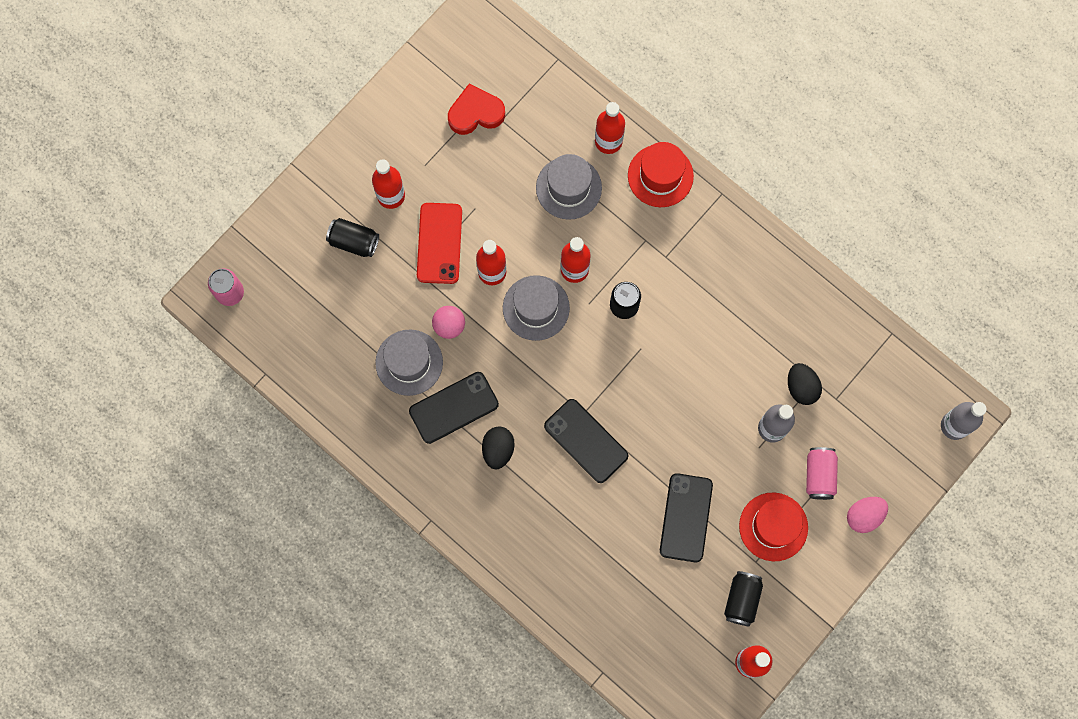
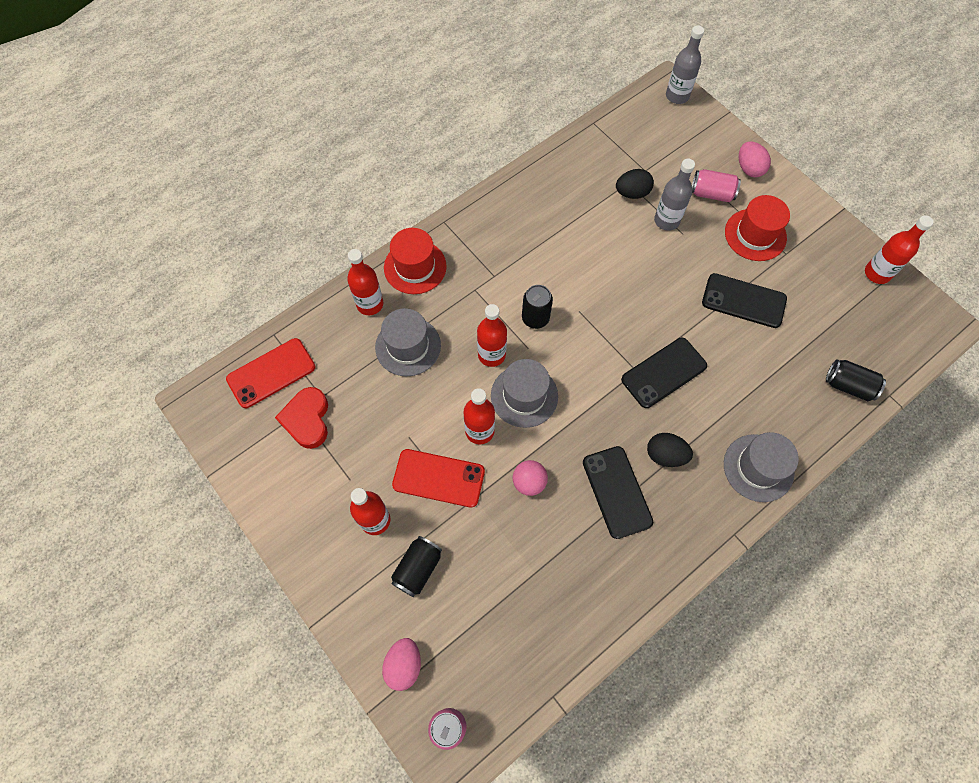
camera: 80 degrees left, 10 degrees down
grey hat [375,330,443,396] -> grey hat moved to [724,432,799,502]
black can [724,571,763,626] -> black can moved to [826,359,886,401]
none -> red phone [226,338,315,408]
none -> pink egg [382,638,421,691]

